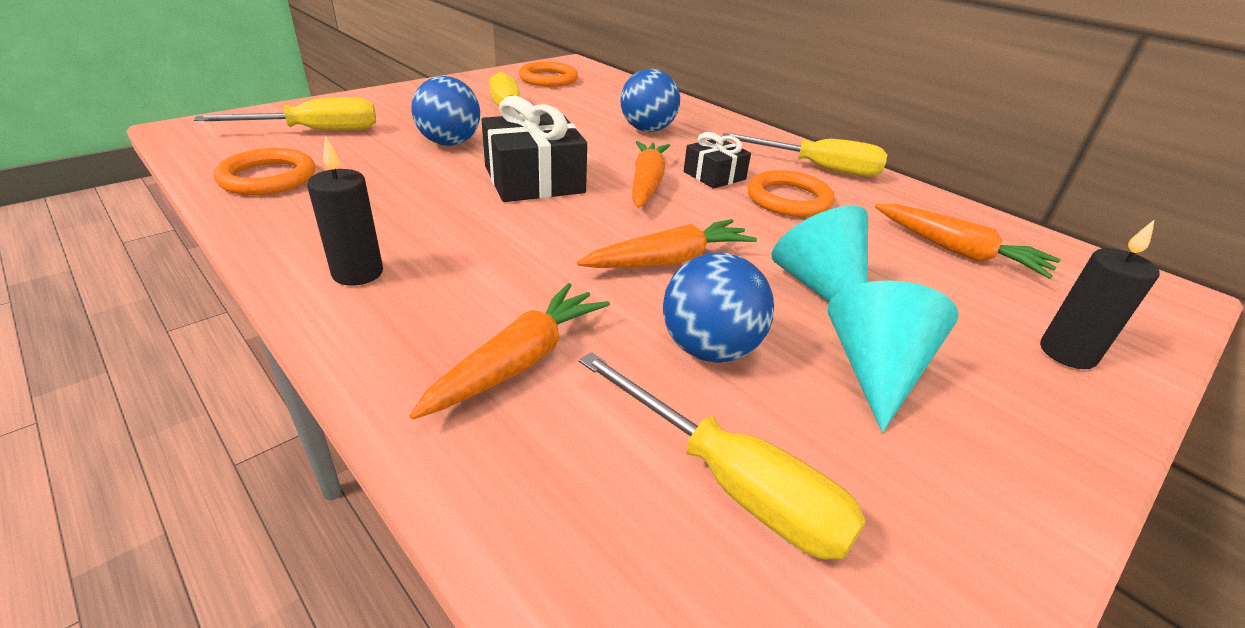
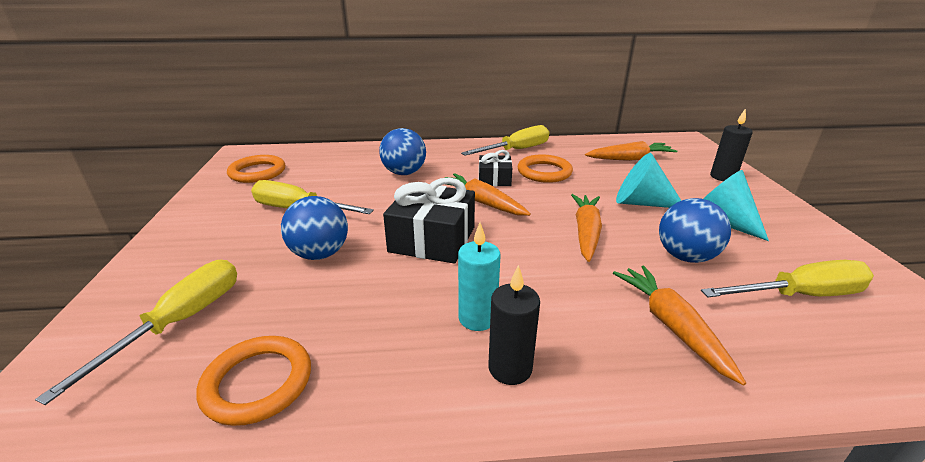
camera: 50 degrees left, 5 degrees down
none -> turquoise candle [458,222,501,331]

